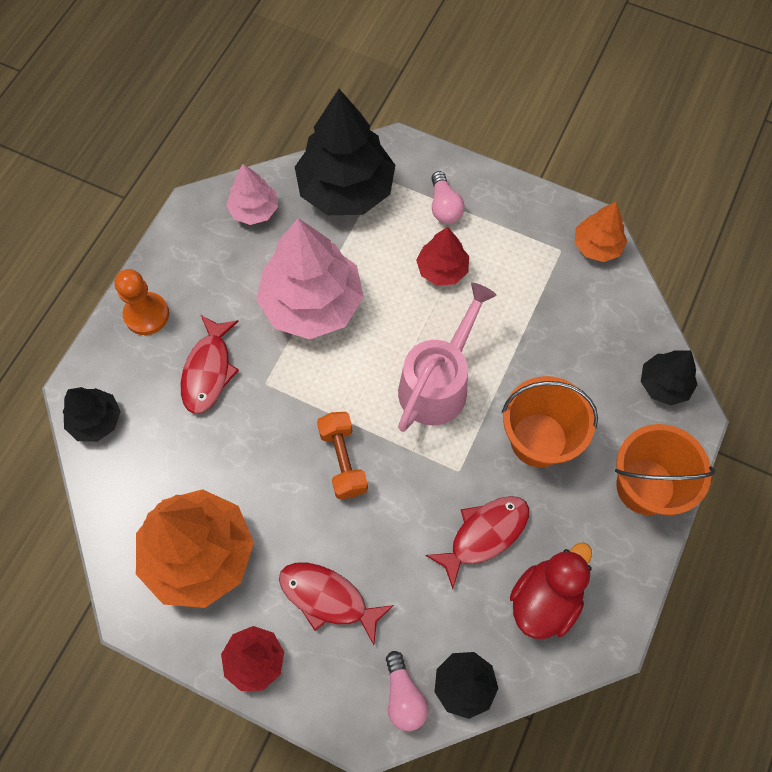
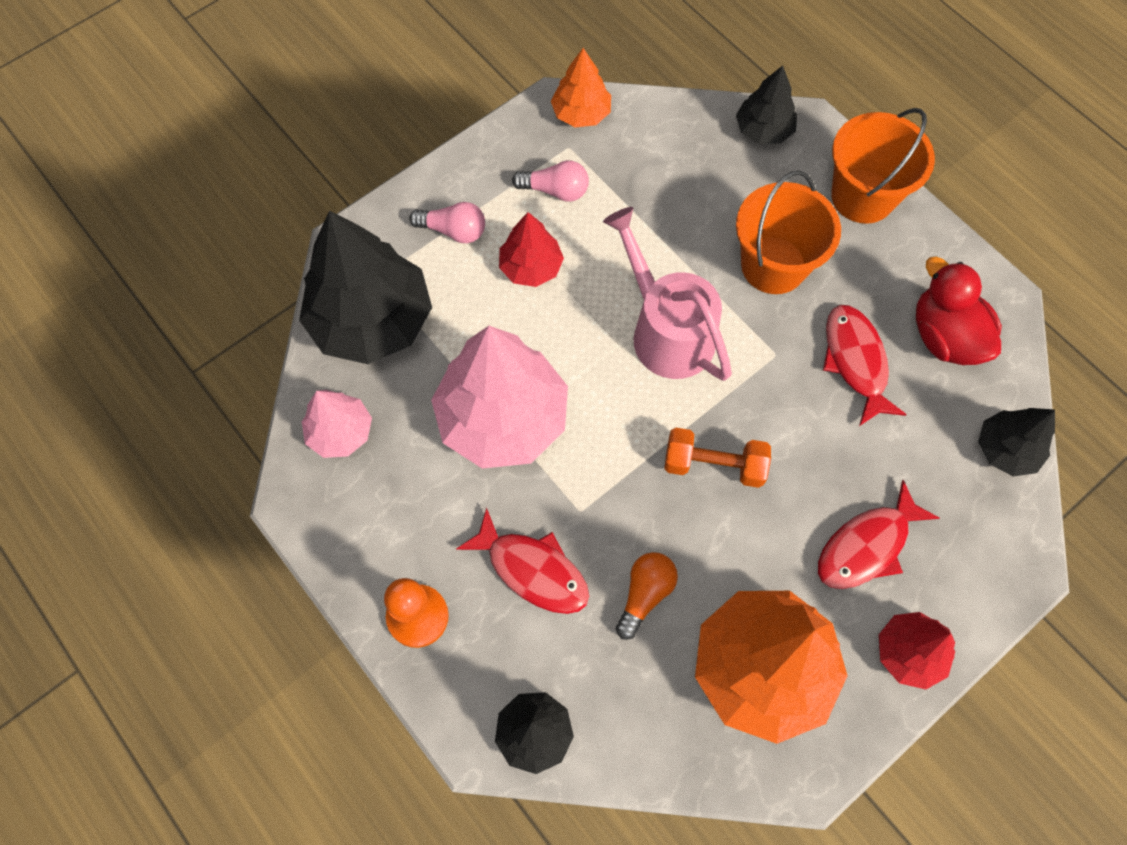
camera: 65 degrees left, 0 degrees up
pink light bulb [386,651,429,731] -> pink light bulb moved to [512,160,589,202]
none -> orange light bulb [616,552,678,640]

